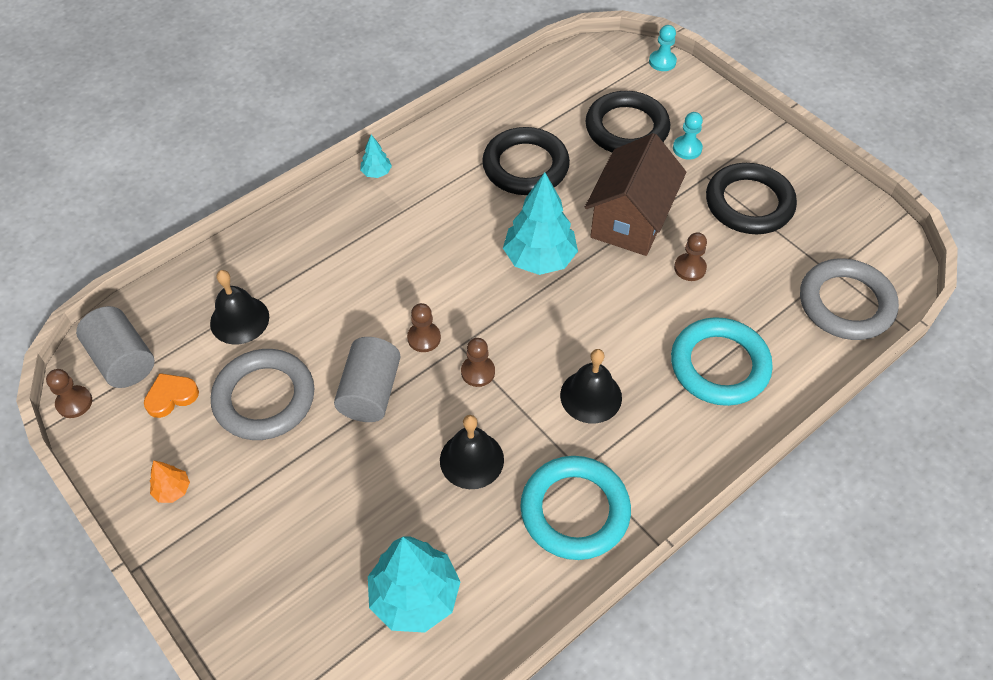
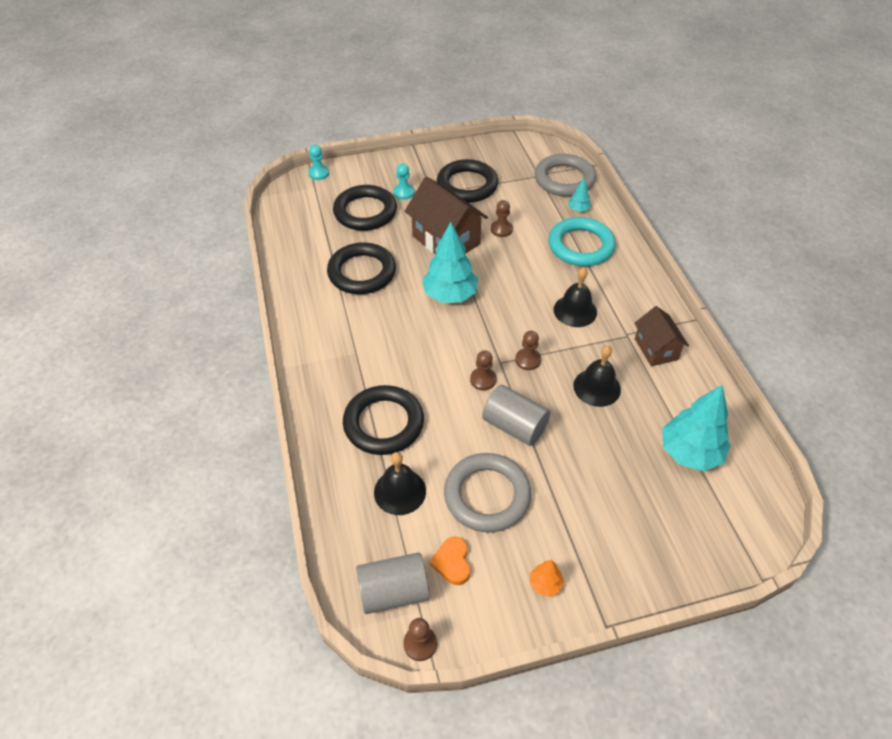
camera: 65 degrees left, 5 degrees down
turquoise tree [360,135,392,178] -> turquoise tree moved to [568,178,591,212]
turquoise ring [520,456,631,560] -> brown house [634,306,689,366]
none -> black ring [343,385,424,455]

